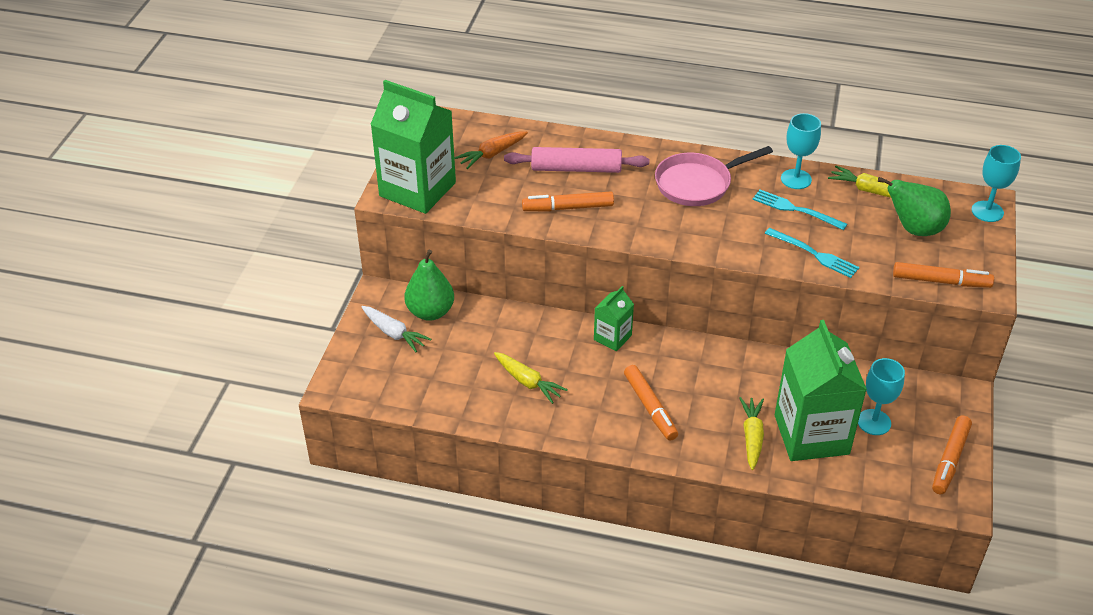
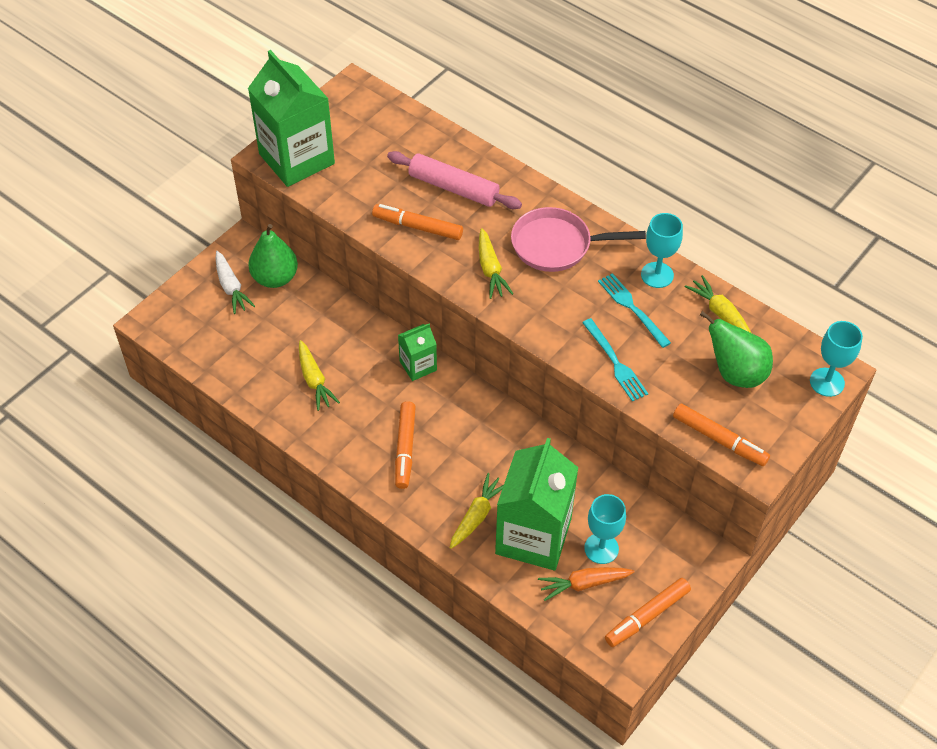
camera: 25 degrees right, 10 degrees up
orange carrot [454,131,528,169] -> orange carrot moved to [538,567,634,601]
none -> yellow carrot [479,228,513,299]

